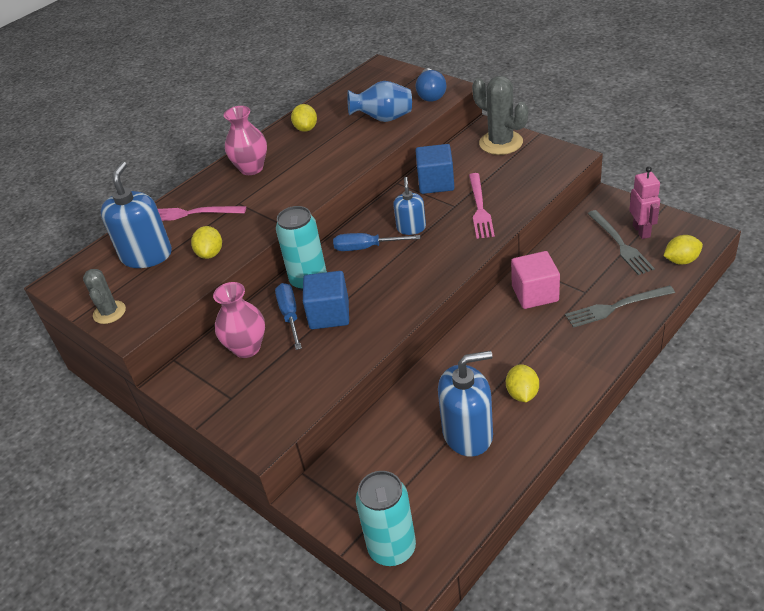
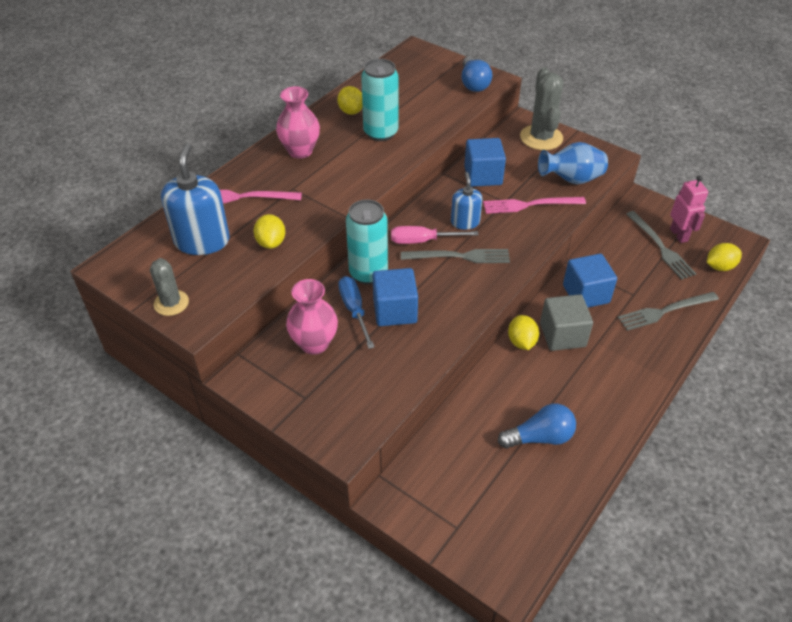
camera: 10 degrees left, 5 degrees up
blue screwdriver [333,233,420,251] -> pink screwdriver [391,226,478,244]
blue vase [347,81,412,122] -> blue vase moved to [538,142,608,184]
turquoise can [356,471,416,566] -> turquoise can moved to [361,59,399,141]
blue soap dispenser [438,351,493,457] -> blue light bulb [498,404,576,449]
pink fork [469,173,495,239] -> pink fork turned 90 degrees clockwise [483,197,586,214]
grey cactus [472,76,528,155] -> grey cactus turned 45 degrees clockwise [520,68,563,150]
yellow lemon [506,364,539,402] -> yellow lemon moved to [508,315,539,350]
pink cube [511,251,560,309] -> blue cube [563,254,617,308]
none -> grey fork [401,249,510,263]
none -> grey cube [540,294,593,351]

